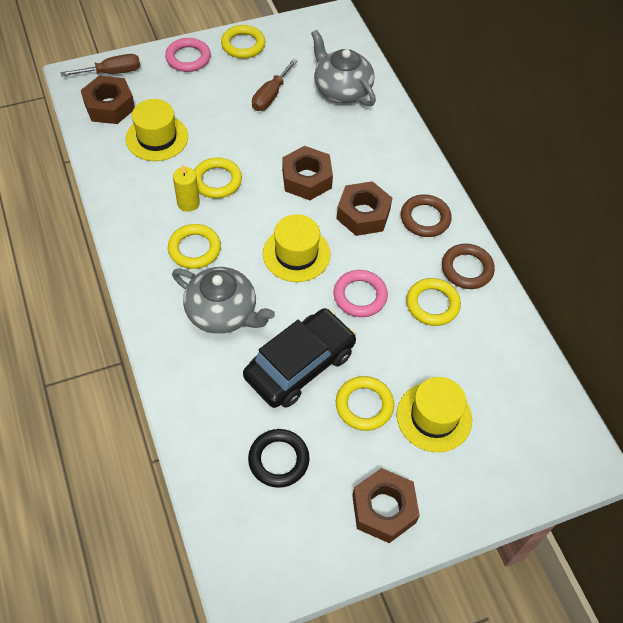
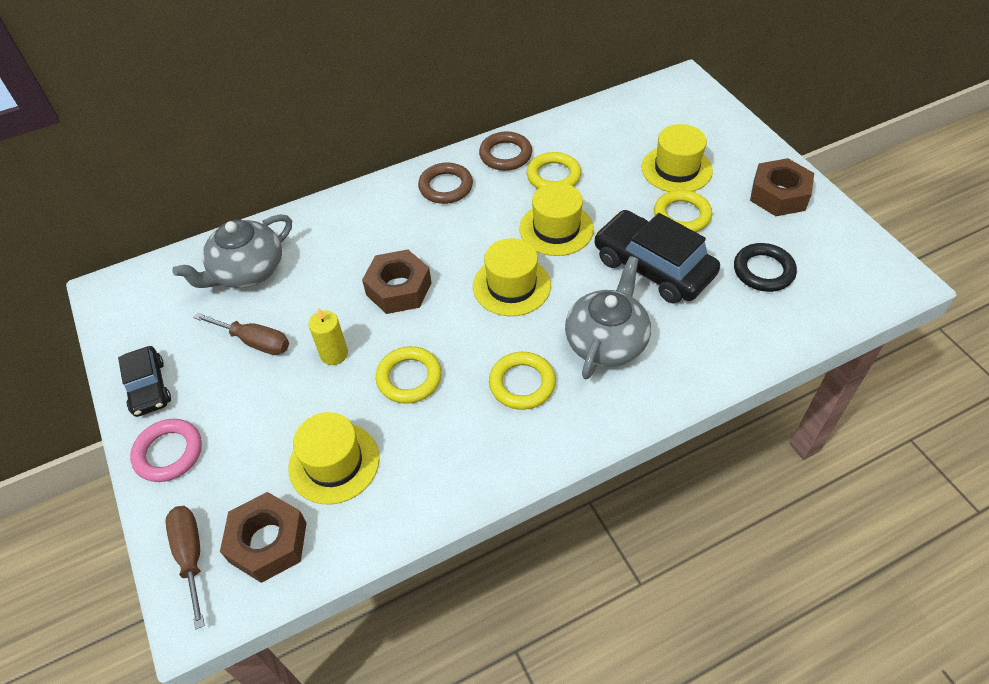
camera: 90 degrees left, 5 degrees down
yellow candle [173,164,200,212] -> yellow candle moved to [309,308,348,365]
yellow ring [221,25,265,59] -> black car [118,346,171,417]
pink ring [334,270,388,317] -> yellow hat [519,183,594,256]
brown nut [337,181,392,236] -> none

